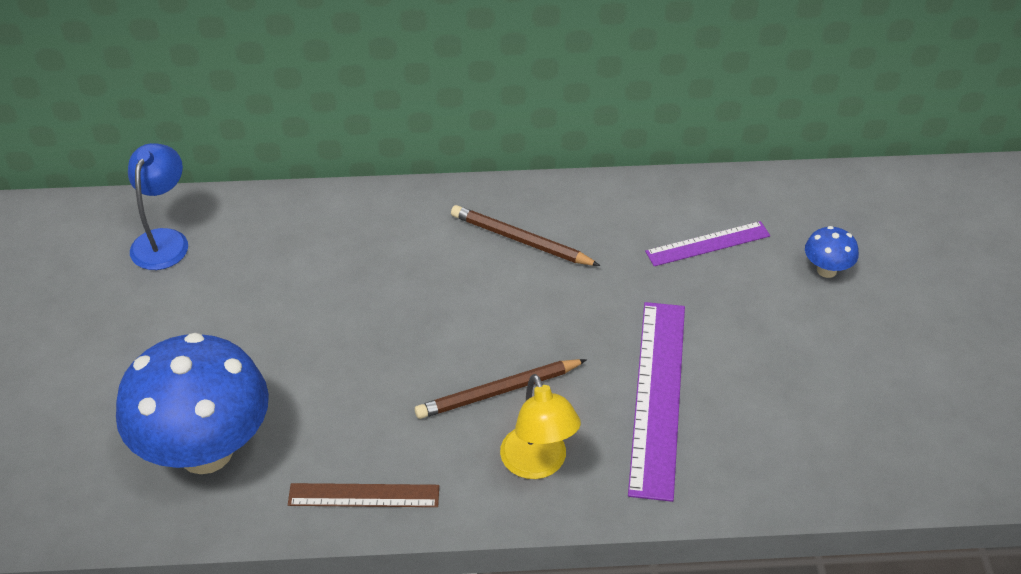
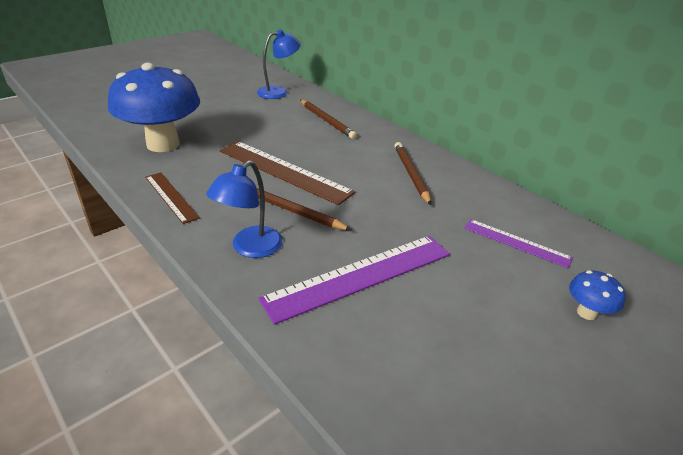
camera: 50 degrees right, 10 degrees down
yellow lamp [500,374,581,479] -> blue lamp [206,160,283,258]
none -> brown ruler [220,141,355,205]
none -> brown pencil [300,100,357,139]

